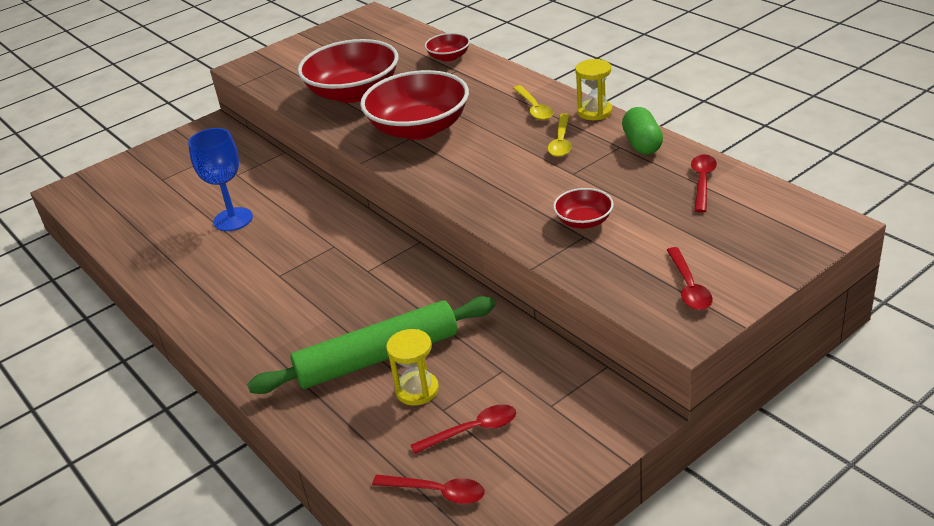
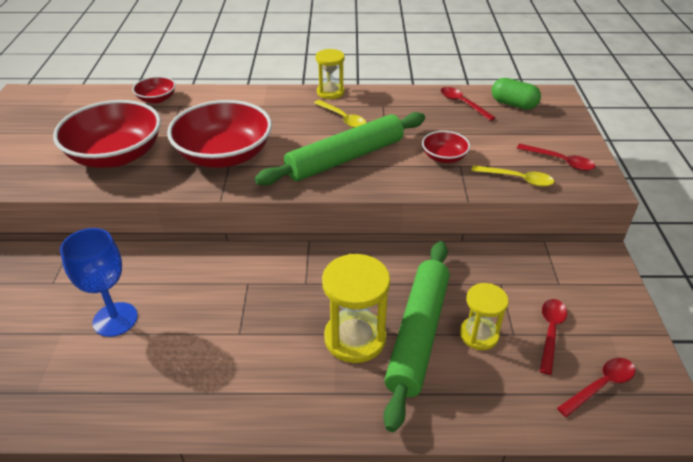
camera: 55 degrees left, 5 degrees up
yellow spoon [513,85,554,120] -> yellow spoon moved to [471,165,554,187]
green capsule [622,107,663,154] -> green capsule moved to [492,78,541,110]
none -> green rolling pin [255,112,425,186]
none -> yellow hourglass [322,254,390,363]

